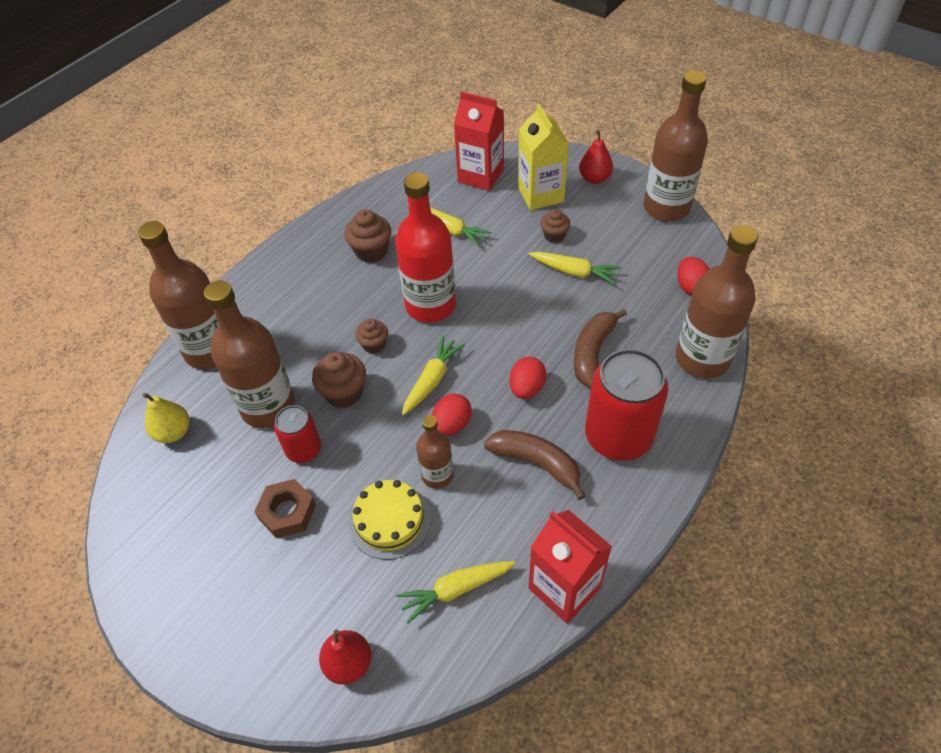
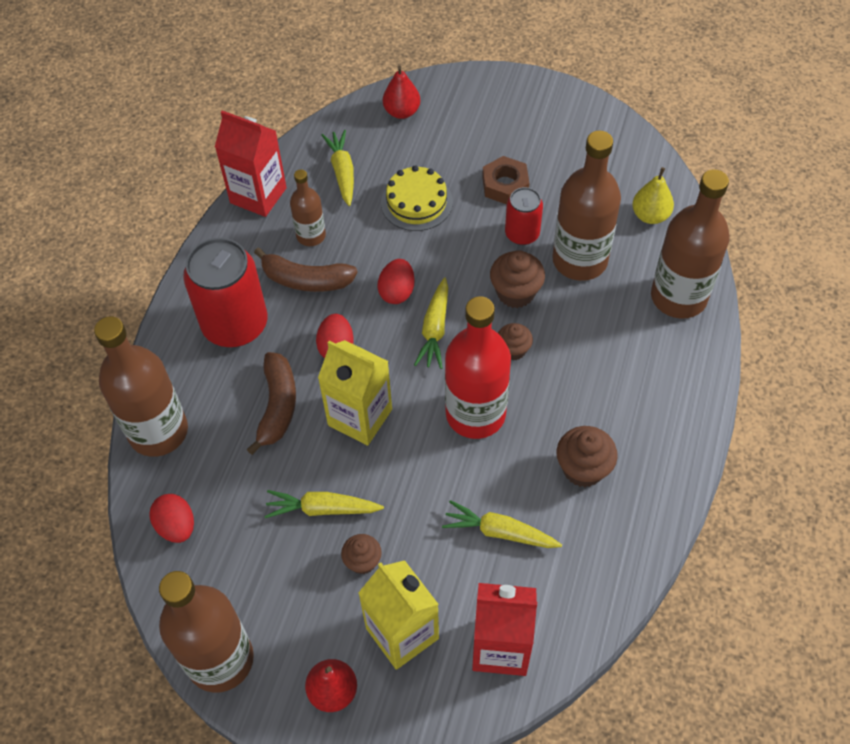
camera: 160 degrees right, 5 degrees up
yellow carrot [396,561,515,623] -> yellow carrot turned 60 degrees counterclockwise [321,130,354,206]
brown bottle [416,415,453,489] -> brown bottle moved to [290,169,326,246]
none -> yellow carton [318,340,392,446]

